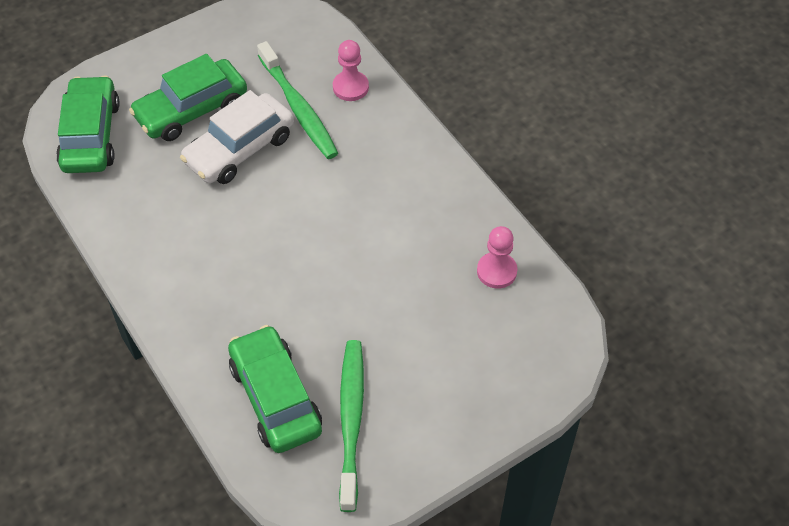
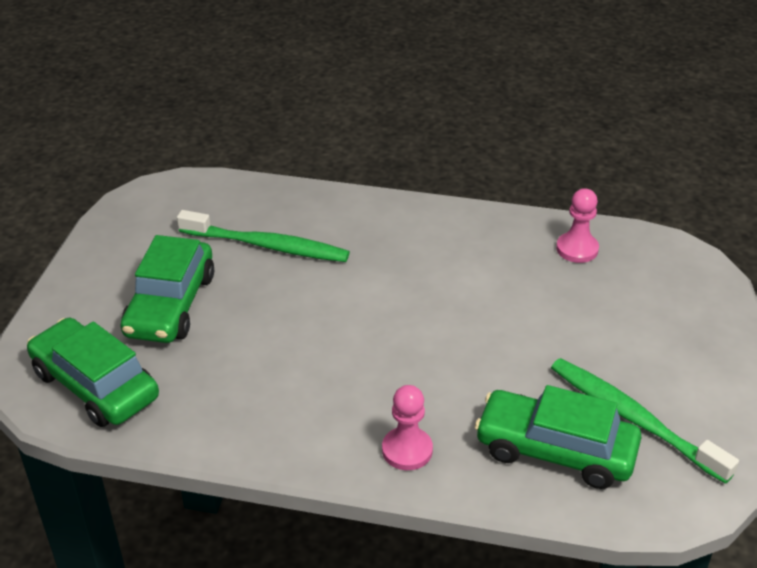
camera: 45 degrees left, 15 degrees down
white car [180,90,294,184] -> none
pink pawn [333,40,369,101] -> pink pawn moved to [382,385,433,470]

